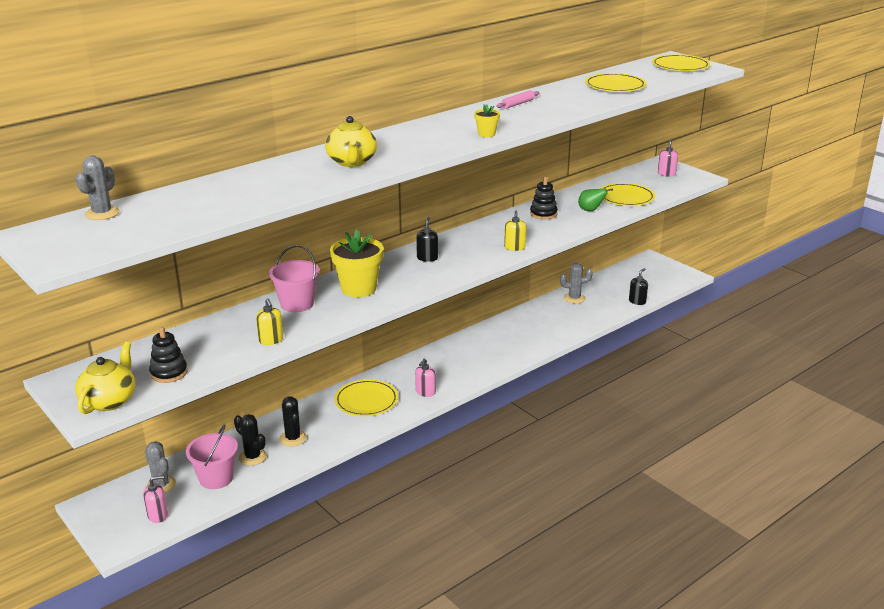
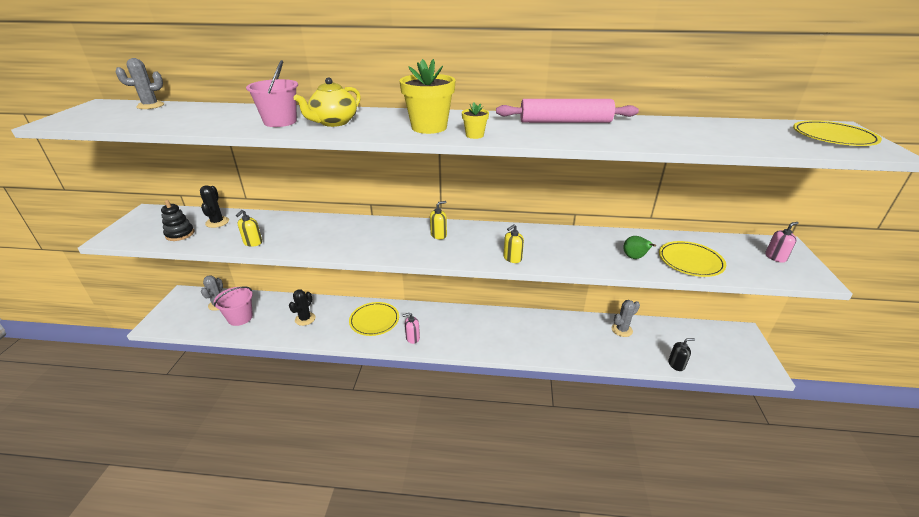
camera: 45 degrees right, 5 degrees up
yellow teapot [75,342,135,414] -> none
pink soap dispenser [143,475,168,523] -> none
black cactus [234,414,267,466] -> black cactus moved to [200,185,229,228]
pink bucket [269,245,320,312] -> pink bucket moved to [246,60,298,127]
yellow flower pot [330,229,383,297] -> yellow flower pot moved to [399,59,456,134]
black soap dispenser [416,217,438,262] -> yellow soap dispenser [430,201,447,239]
pink rolling pin [496,90,539,109] -> pink rolling pin [496,99,639,123], size x2.14
black stacking toy [530,177,558,219] -> none
grey cactus [560,263,593,304] -> grey cactus turned 75 degrees counterclockwise [612,300,640,337]
yellow plate [585,73,647,92] -> none

